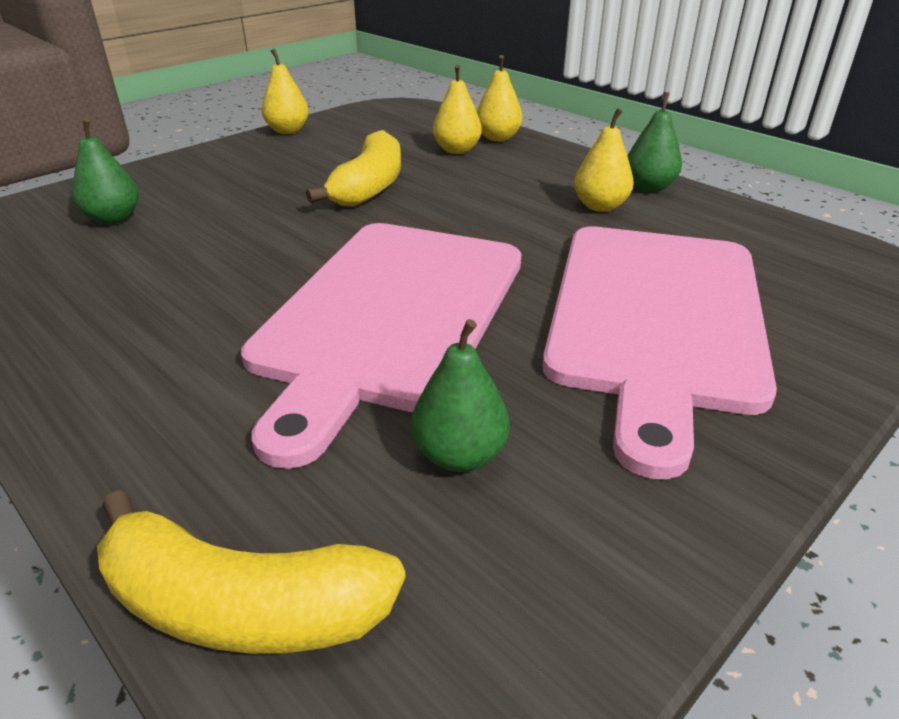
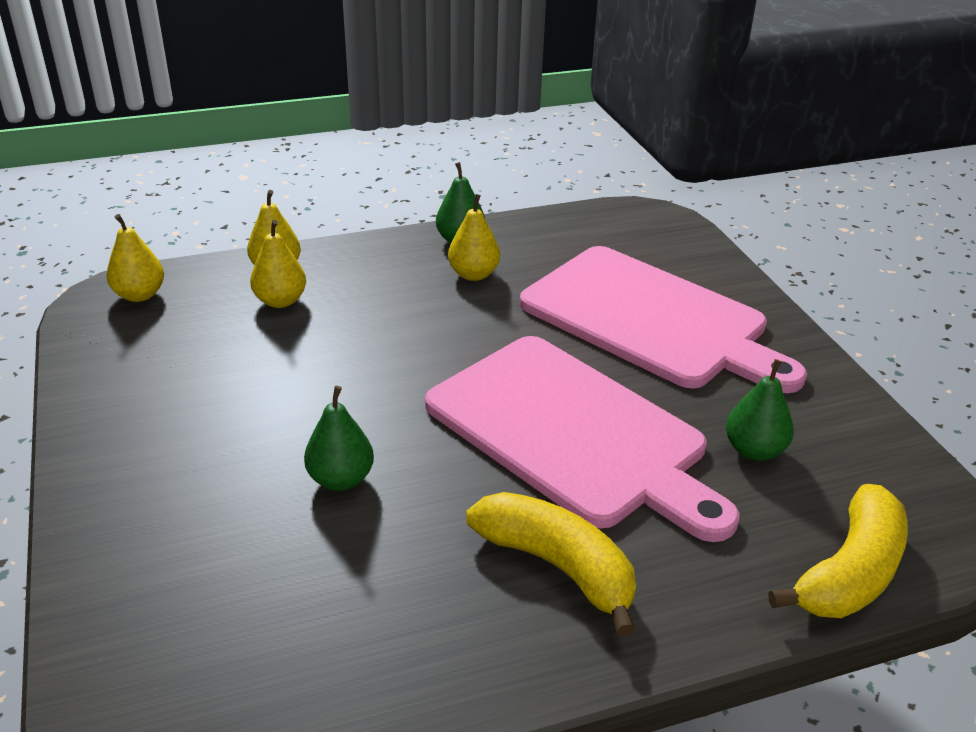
camera: 65 degrees left, 0 degrees up
green pear [72,118,138,224] -> green pear moved to [304,386,374,491]
yellow pear [262,49,309,134] -> yellow pear moved to [106,214,164,302]
yellow banana [306,130,401,207] -> yellow banana moved to [466,492,636,636]

